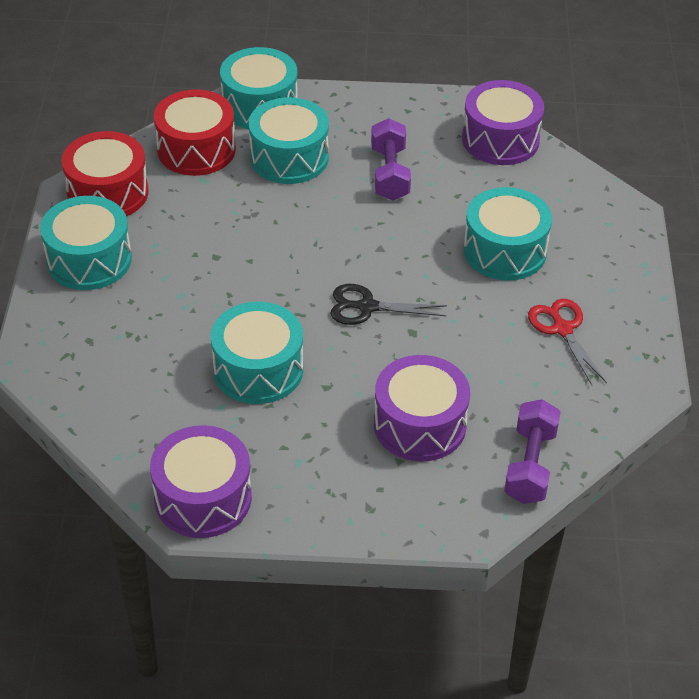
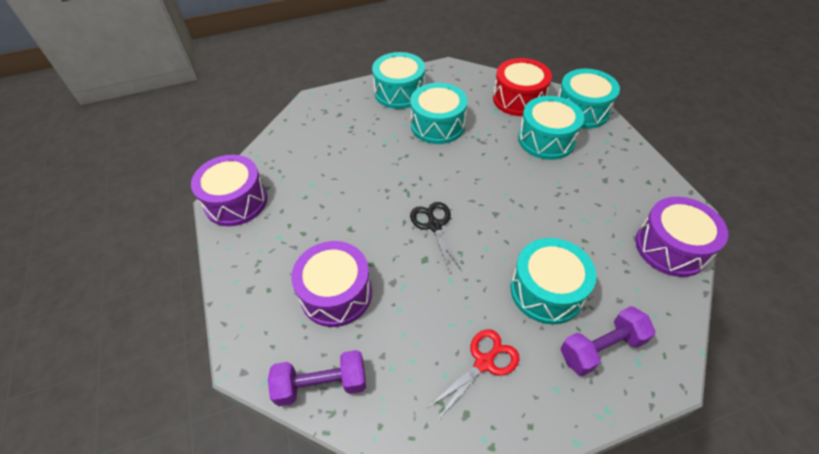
camera: 70 degrees right, 5 degrees up
red drum [62,131,149,216] -> none
turquoise drum [211,302,303,404] -> turquoise drum moved to [410,83,468,144]
purple dumbbell [371,118,411,201] -> purple dumbbell moved to [561,306,656,376]

